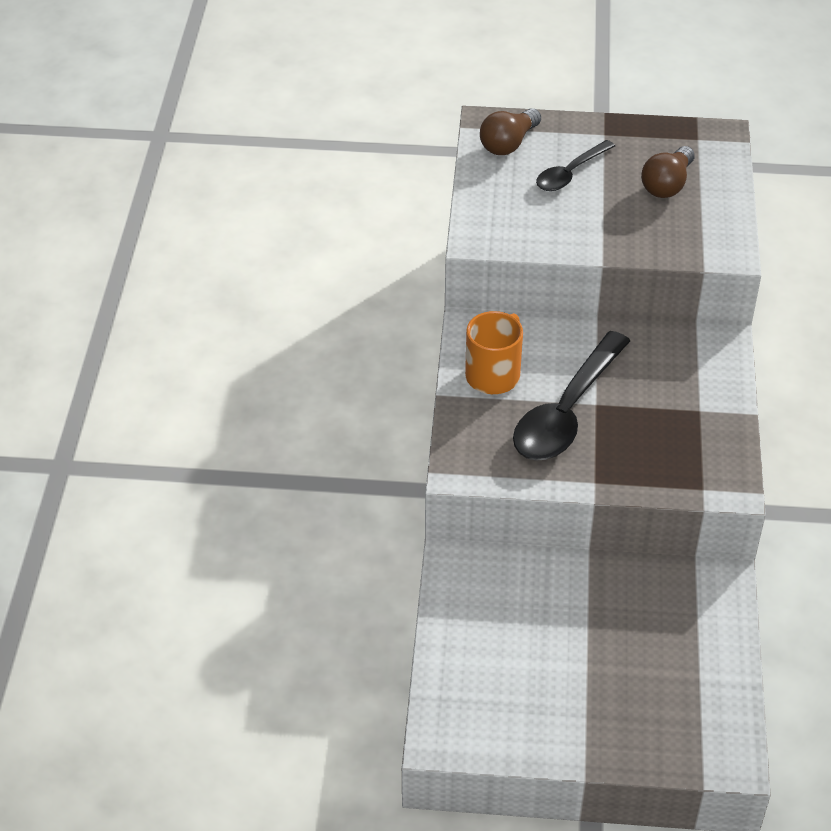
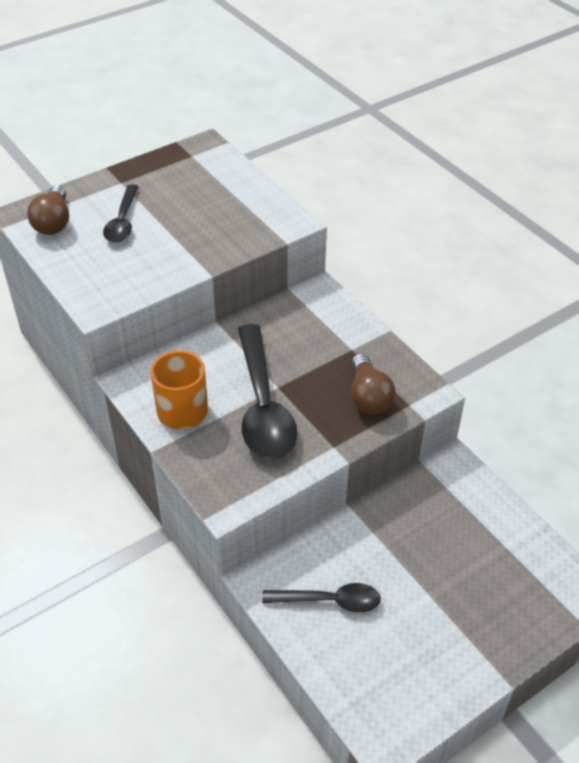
camera: 40 degrees left, 0 degrees up
brown light bulb [641,146,695,198] -> brown light bulb moved to [351,353,395,414]
none -> black spoon [262,583,381,612]

